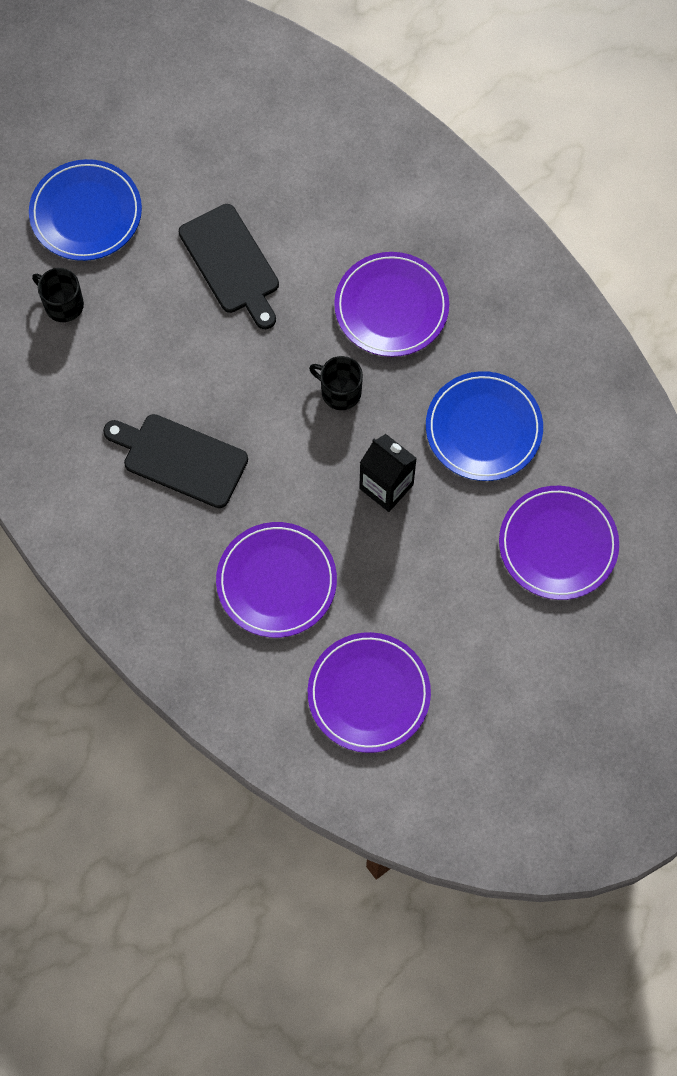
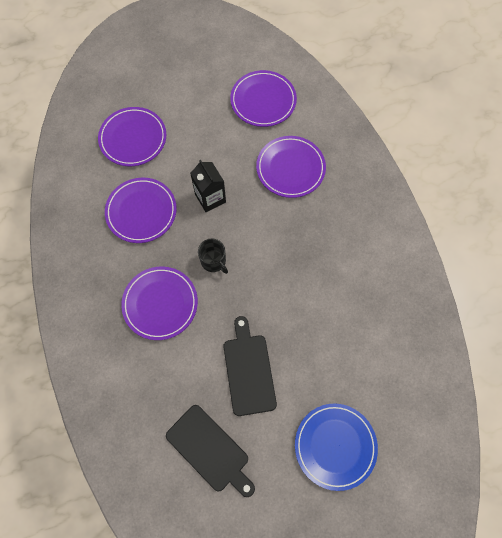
camera: 160 degrees left, 0 degrees up
black mug [32,268,84,322] -> none
black cutting board [103,414,248,508] -> black cutting board moved to [166,405,255,497]
blue plate [426,371,543,481] -> purple plate [105,177,177,243]

